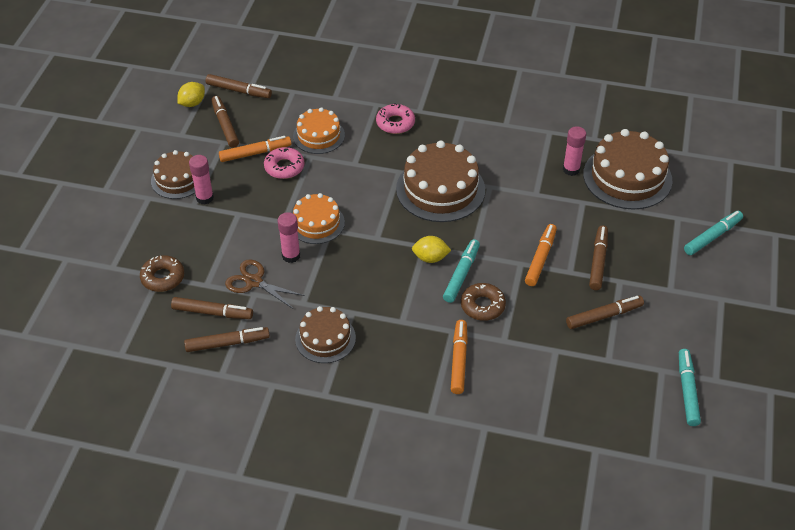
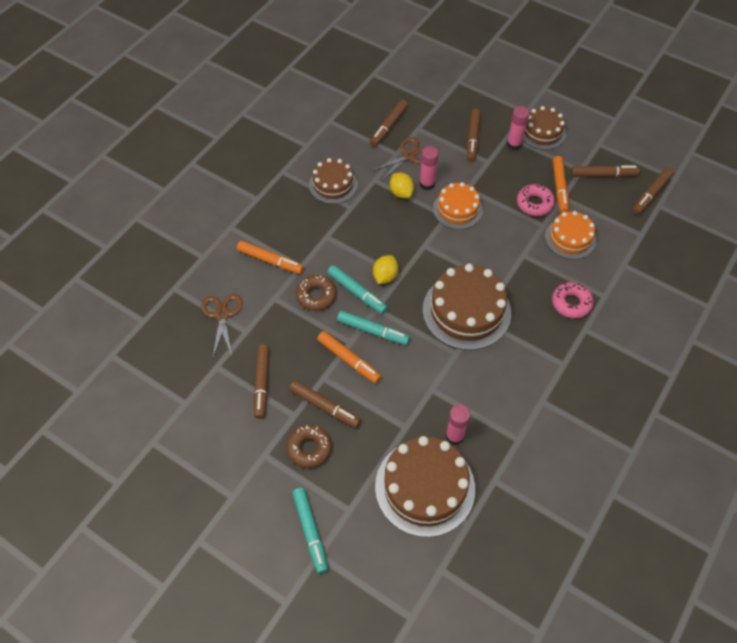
camera: 110 degrees right, 10 degrees up
brown donut [140,255,184,292] -> brown donut moved to [286,425,332,468]
yellow lemon [177,82,205,107] -> yellow lemon moved to [390,173,414,198]
brown marker [184,327,270,352] -> brown marker moved to [467,109,481,162]
turquoise marker [679,349,701,426] -> turquoise marker moved to [337,311,410,345]
none -> brown scissors [202,294,243,357]

